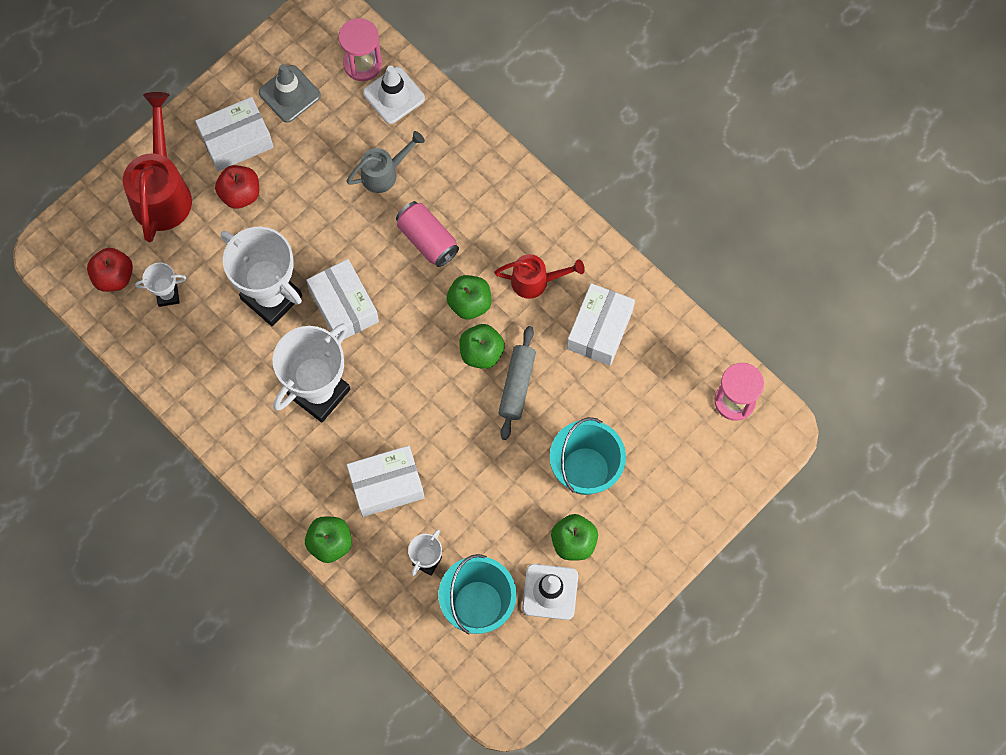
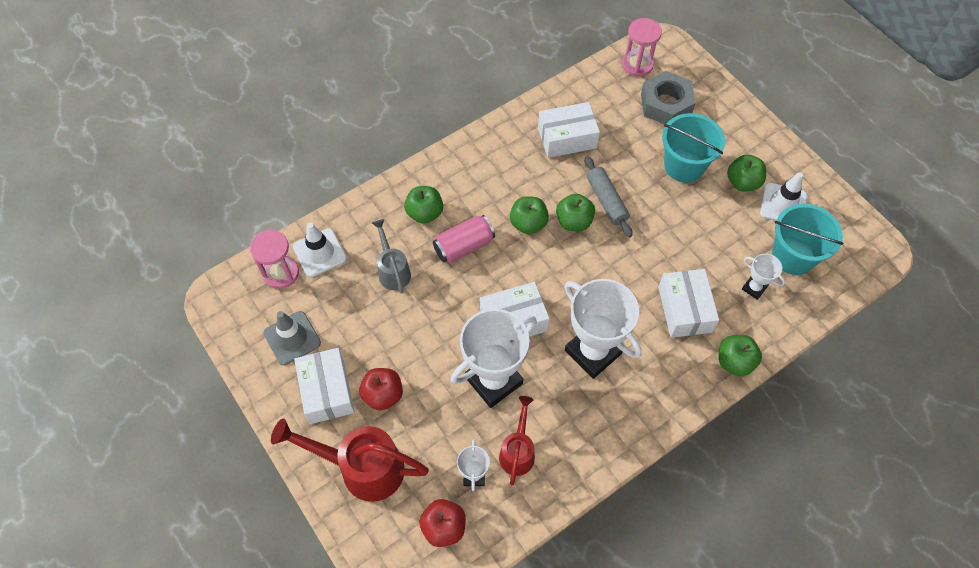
camera: 80 degrees left, 10 degrees down
red watering can [494,254,585,299] -> red watering can moved to [499,396,535,486]
grey rolling pin [498,326,536,440] -> grey rolling pin turned 45 degrees clockwise [585,156,633,237]
white box [567,283,635,366] -> white box turned 45 degrees counterclockwise [538,102,600,158]
none -> green apple [404,186,443,224]
none -> grey nut [641,71,696,124]

